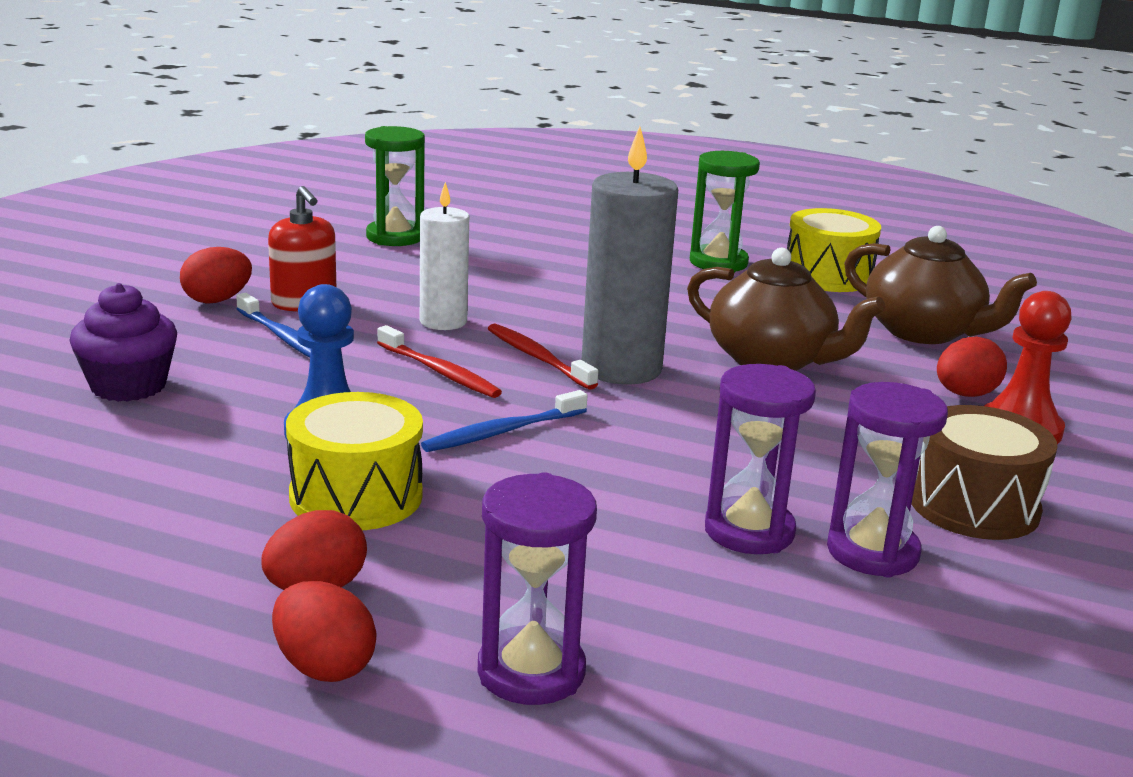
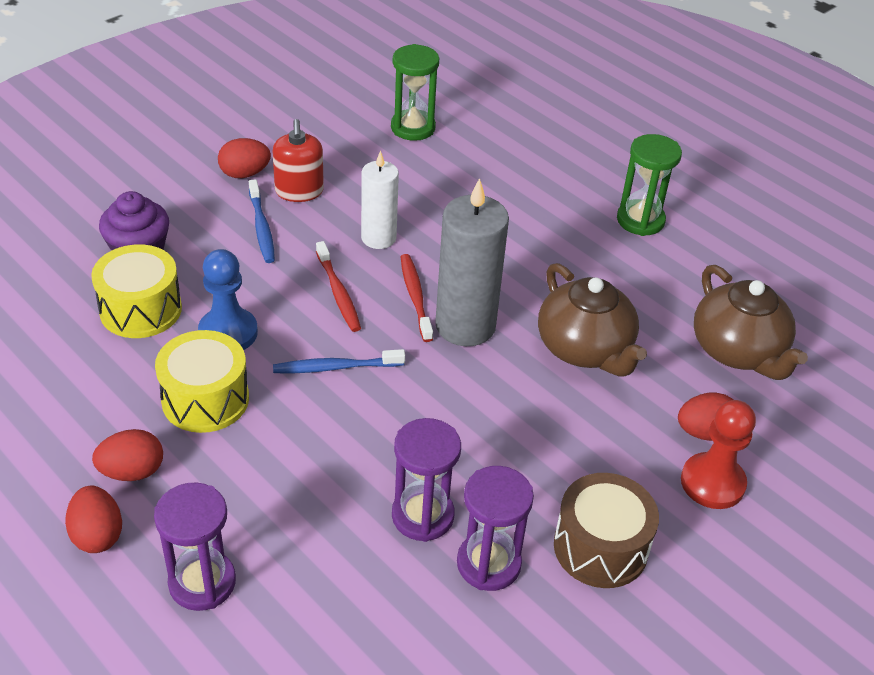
camera: 25 degrees right, 20 degrees up
yellow drum [787,208,881,292] -> yellow drum moved to [91,244,182,338]

